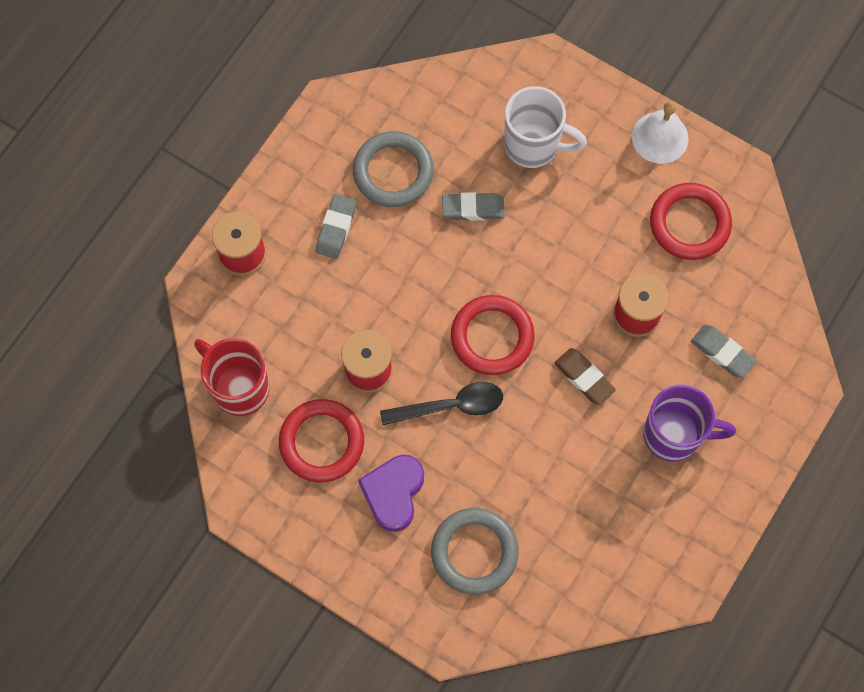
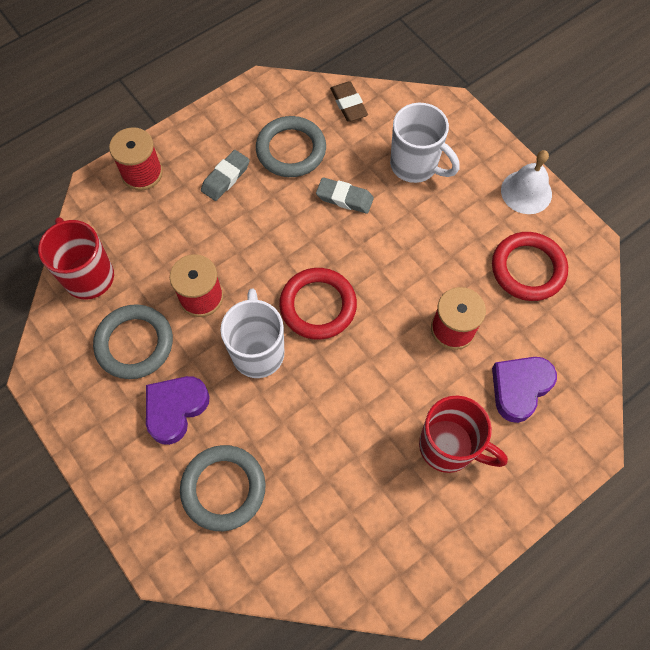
camera: 20 degrees right, 5 degrees down
red ring [279,399,364,482] -> grey ring [93,304,173,379]
black spoon [380,382,503,425] -> white mug [220,289,284,378]
brown eraser [554,348,616,405] -> brown eraser moved to [330,81,368,122]
purple mug [643,384,736,462] -> red mug [419,396,508,473]
grey eraser [691,325,756,378] -> purple heart [492,357,557,423]

